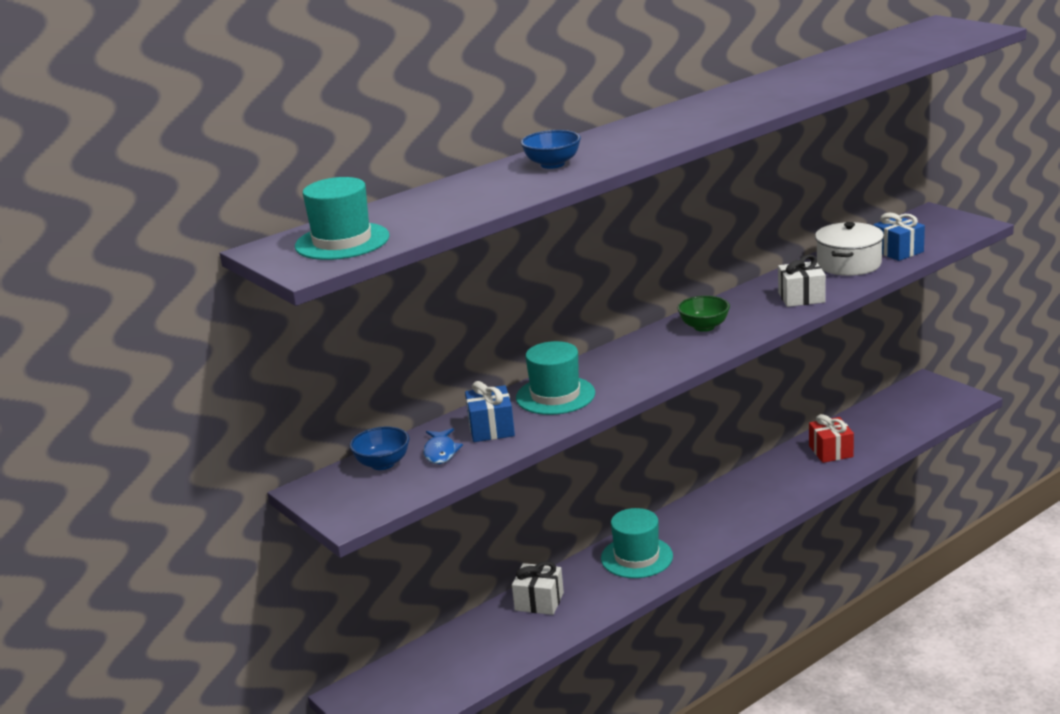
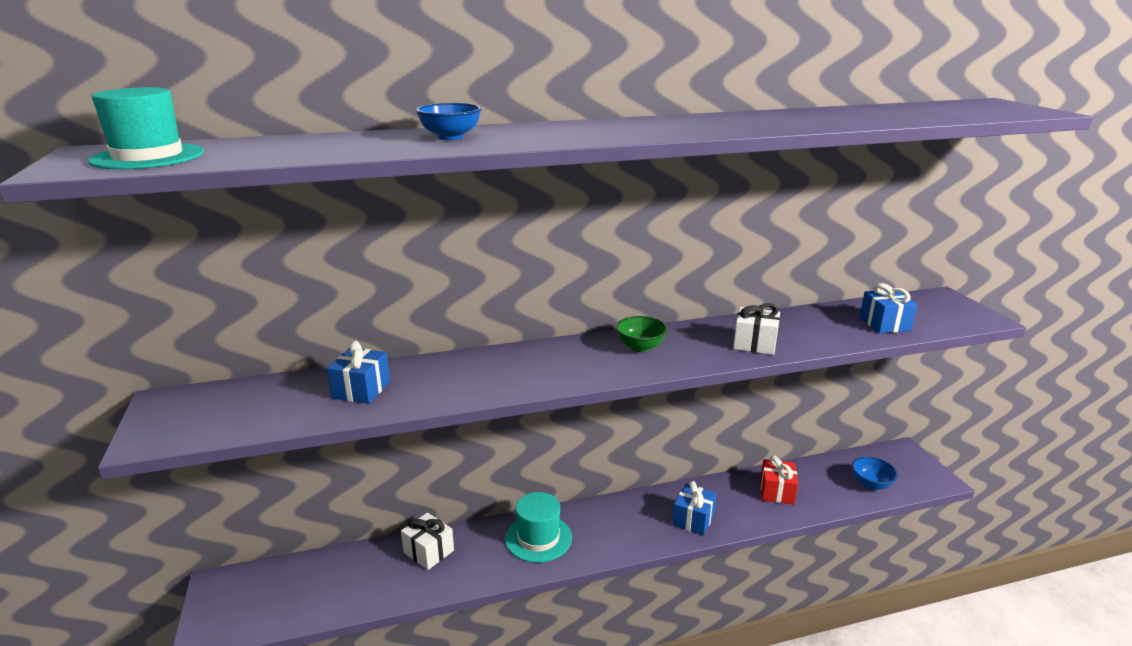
camera: 20 degrees right, 0 degrees up
blue bowl [350,427,409,470] -> blue bowl moved to [852,457,898,490]
blue fish [423,428,463,464] -> none
turquoise hat [516,341,595,415] -> none
white pot [815,222,884,276] -> none
none -> blue gift [672,481,717,536]

